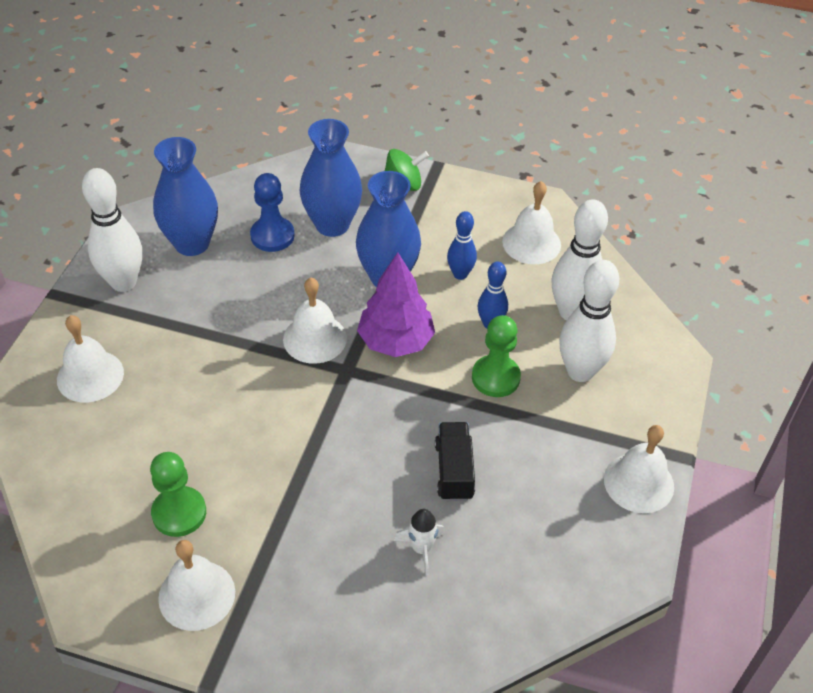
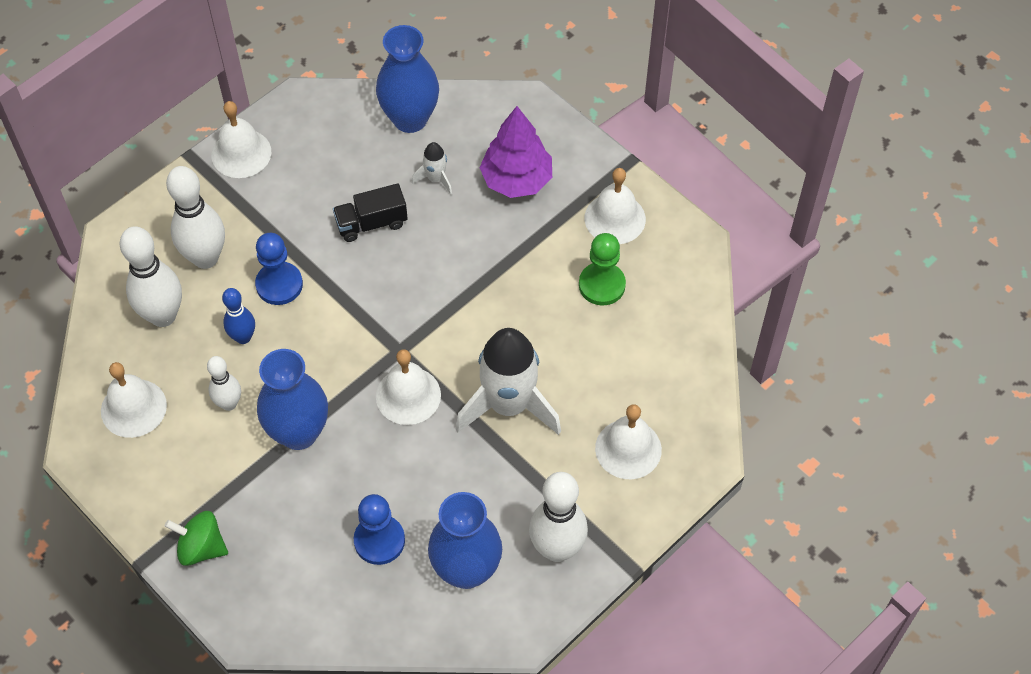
camera: 150 degrees left, 10 degrees up
blue vase [300,119,362,237] -> blue vase moved to [376,25,439,133]
purple tree [357,253,435,357] -> purple tree moved to [480,106,552,198]
black truck [435,422,475,501] -> black truck turned 45 degrees clockwise [333,183,408,242]
blue bowling pin [447,211,477,280] -> white bowling pin [207,356,241,411]
green pawn [472,315,521,397] -> blue pawn [255,233,303,305]
none -> white rocket [456,328,561,435]

